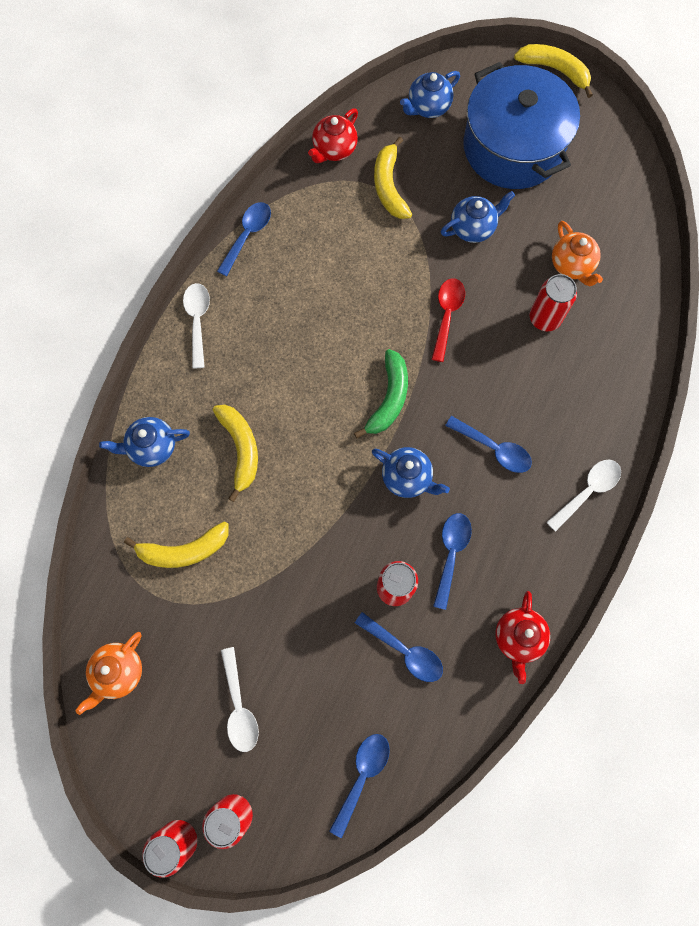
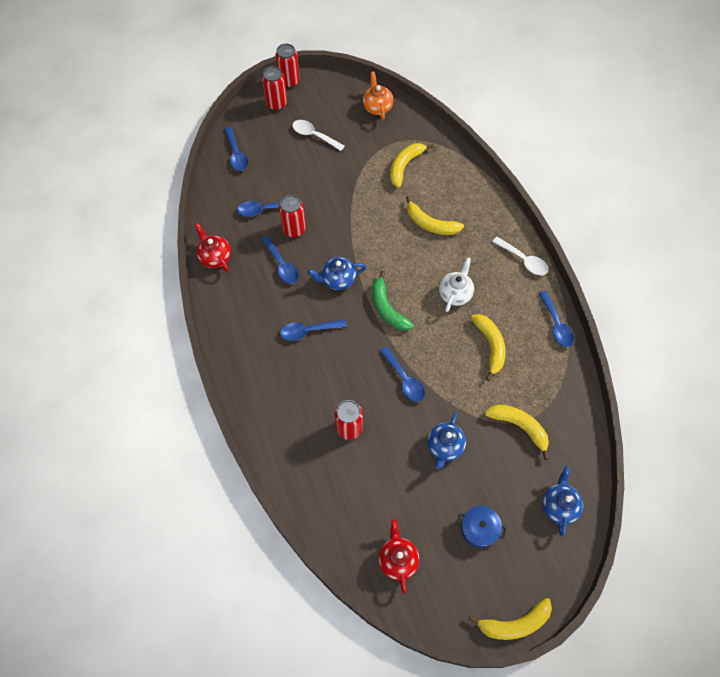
camera: 135 degrees right, 10 degrees down
blue teapot [99,417,190,467] -> none
red teapot [308,108,358,163] -> red teapot moved to [378,519,420,594]
red spoon [431,278,465,362] -> blue spoon [380,346,425,402]
blue pot [463,62,580,189] -> blue pot [457,506,506,548], size x0.41
white spoon [546,460,621,532] -> none
orange teapot [552,221,603,286] -> none
none -> white teapot [439,257,474,312]
none -> yellow banana [471,314,506,381]

